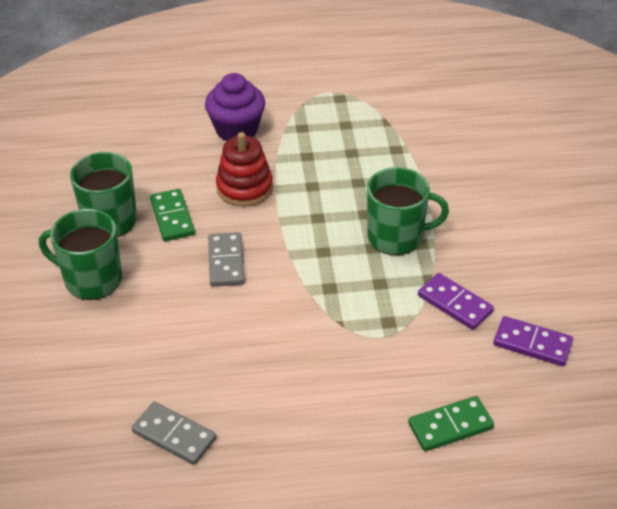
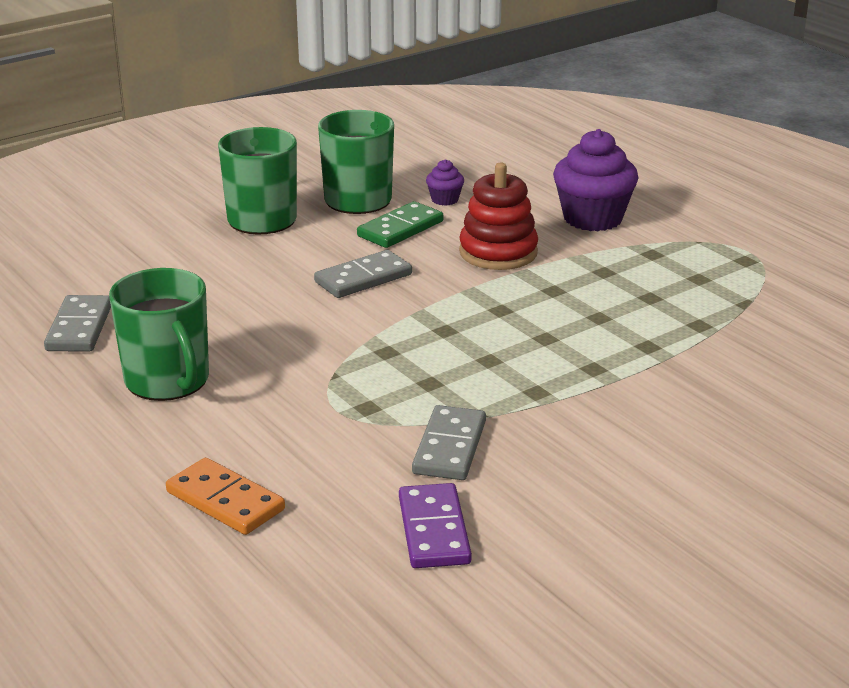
camera: 60 degrees right, 15 degrees down
green mug [367,167,449,255] -> green mug moved to [109,268,209,401]
green domino [408,396,494,451] -> orange domino [166,458,285,535]
purple domino [418,273,494,330] -> grey domino [412,405,486,480]
none -> purple cupcake [426,159,464,206]

